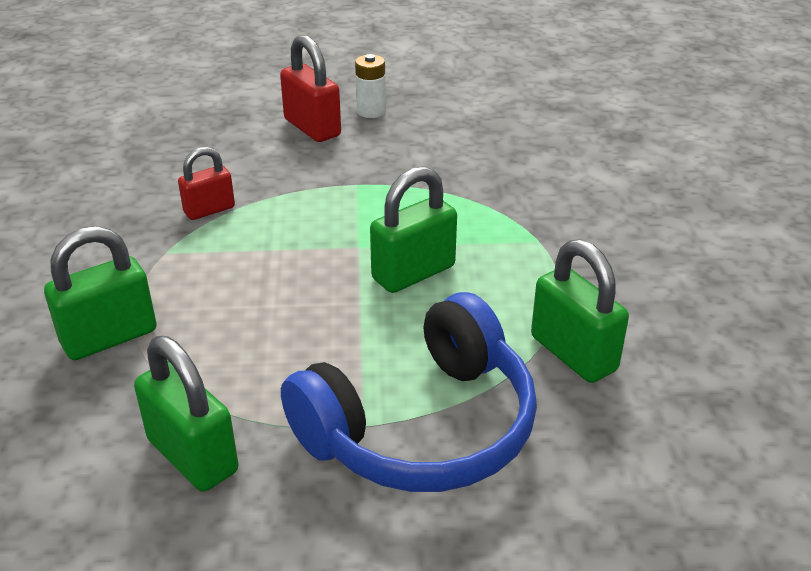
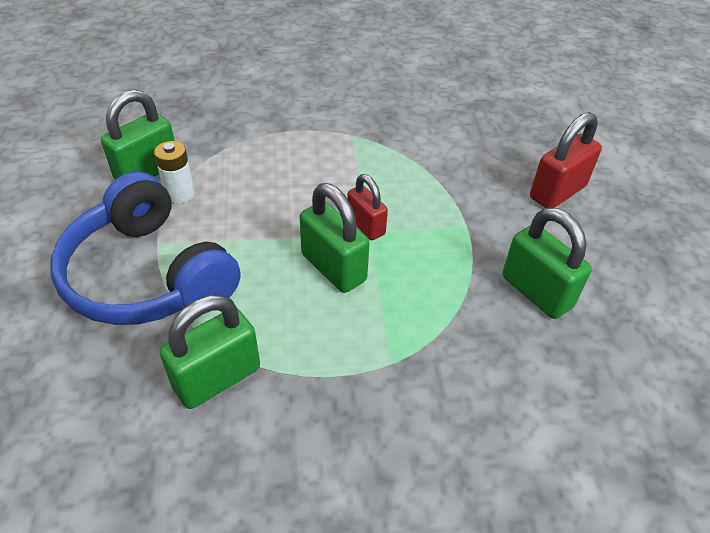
camera: 85 degrees right, 10 degrees up
green padlock [44,226,156,360] -> green padlock moved to [502,207,592,319]
red padlock [178,147,235,220] -> red padlock moved to [347,174,388,240]
white battery [355,54,386,118] -> white battery moved to [154,141,195,204]

